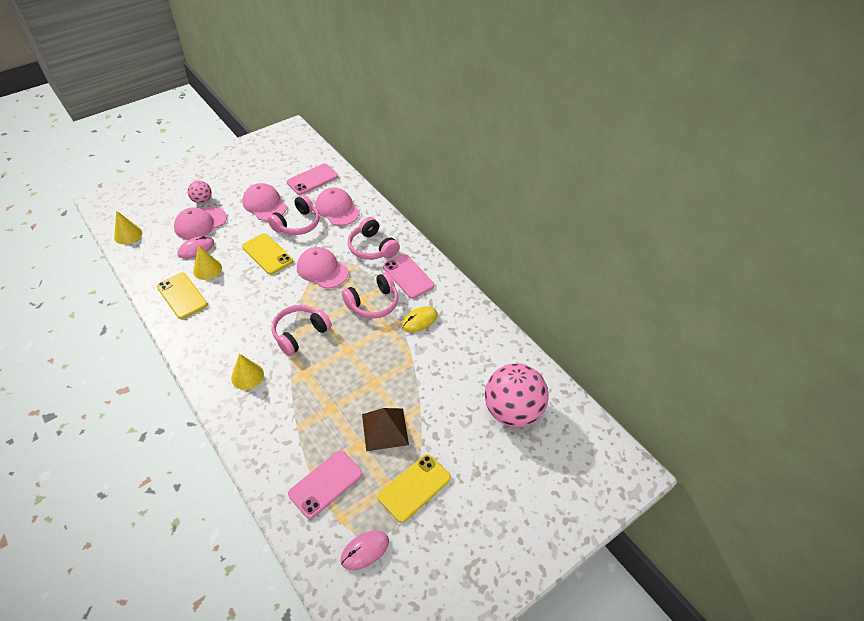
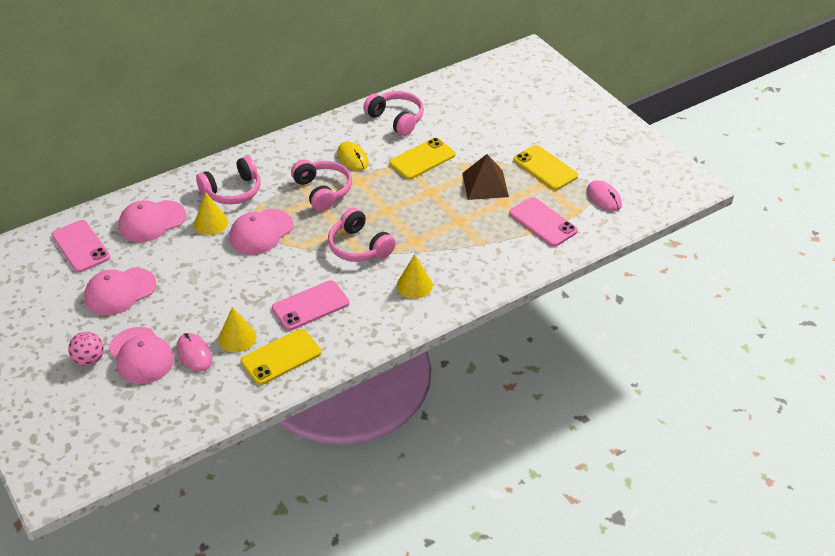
camera: 85 degrees left, 5 degrees down
yellow cone [114,211,142,245] -> yellow cone moved to [194,193,228,235]
yellow phone [242,233,293,275] -> yellow phone moved to [389,138,456,179]
pink headphones [267,195,320,235] -> pink headphones moved to [363,91,424,136]
pink phone [383,254,435,299] -> pink phone moved to [272,280,349,331]
pink ball [485,363,549,427] -> none

